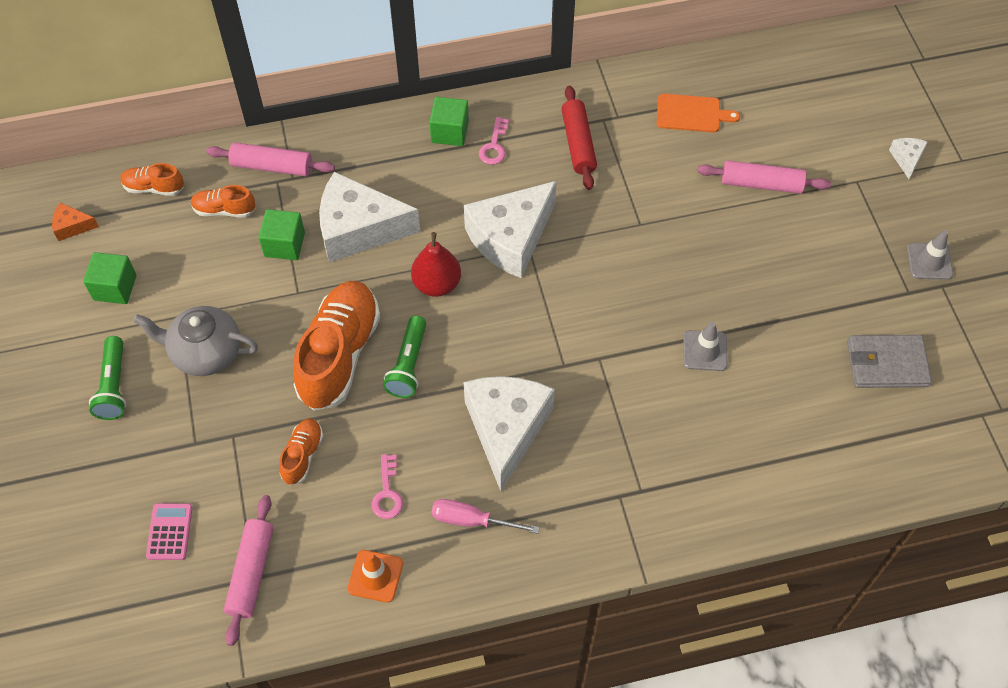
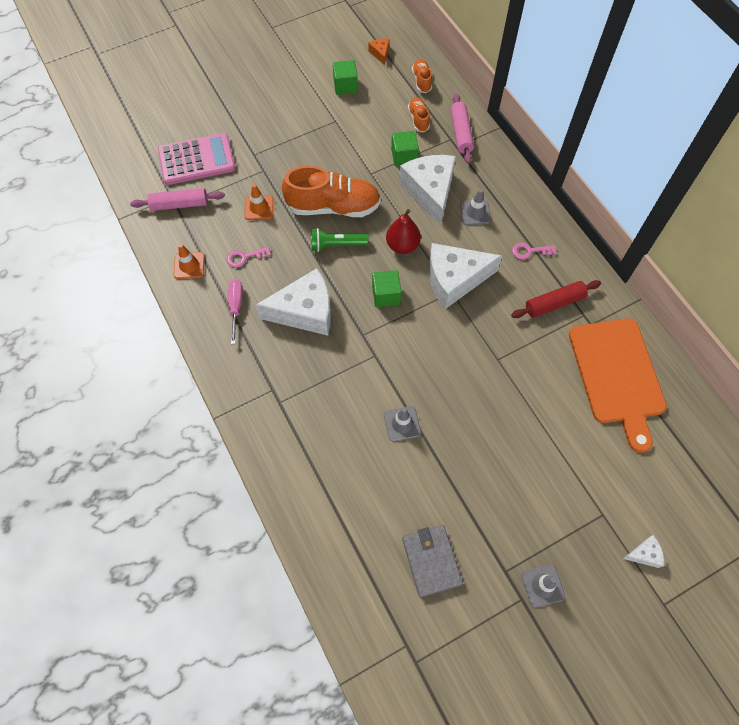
camera: 75 degrees right, 5 degrees up
green flashlight [89,336,126,420] -> none
grey teapot [133,306,258,376] -> none
pink calculator [146,503,193,560] -> pink calculator [158,133,236,185], size x2.08
orange shoe [279,419,323,486] -> orange traffic cone [245,184,273,220]
green cube [429,97,469,146] -> green cube moved to [372,270,401,307]
white cheese [464,181,557,278] -> white cheese turned 45 degrees counterclockwise [429,243,502,309]
orange cutting board [657,94,740,133] -> orange cutting board [569,318,667,453], size x2.08
pink rolling pin [697,160,831,194] -> none
none -> grey traffic cone [460,189,491,225]

